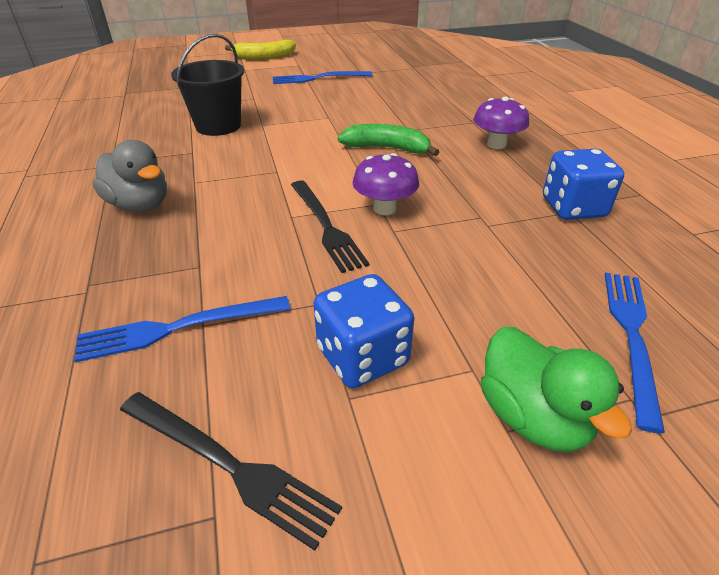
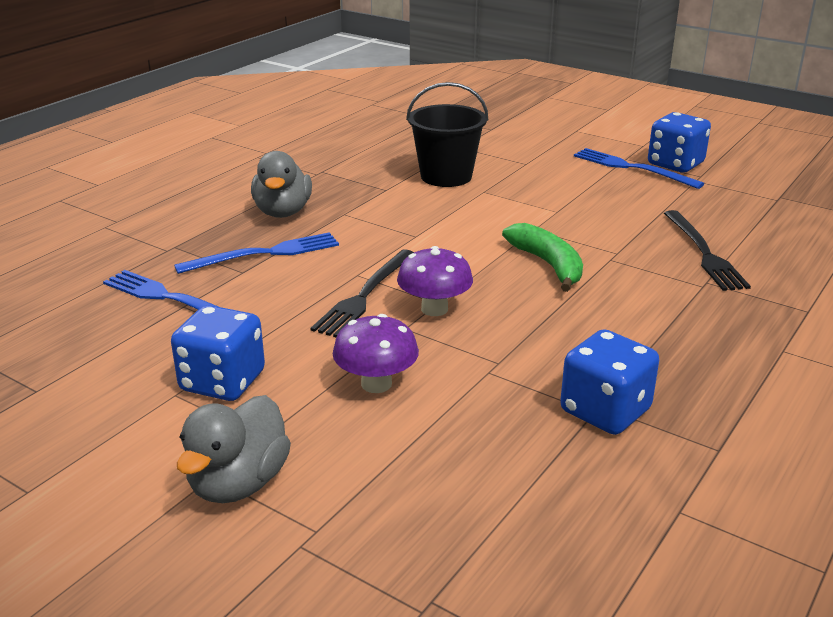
camera: 50 degrees right, 10 degrees down
black fork [120,392,342,551] -> black fork moved to [664,210,751,291]
yellow banana [225,40,296,60] -> none
purple mushroom [473,97,529,149] -> purple mushroom moved to [333,314,419,393]
green duck [481,327,632,452] -> grey duck [177,395,291,503]
blue fork [605,273,665,433] -> blue fork moved to [174,232,339,274]
none -> blue dice [648,112,711,173]

